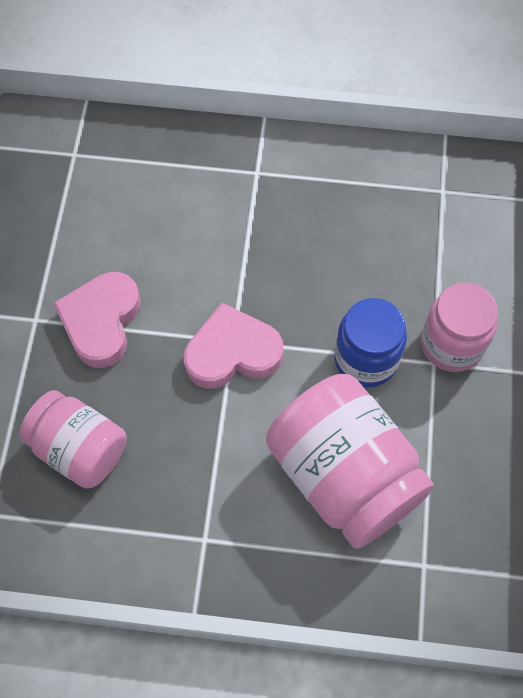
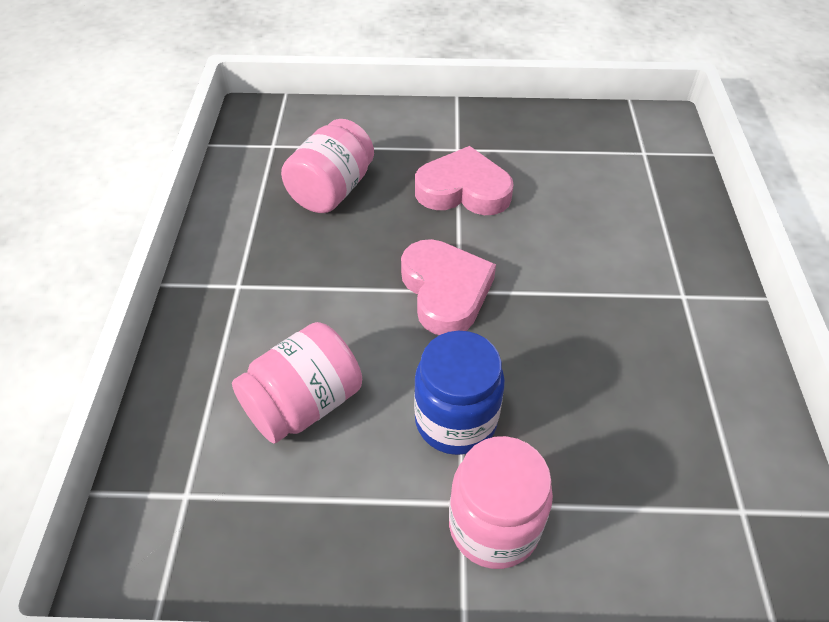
camera: 85 degrees right, 15 degrees down
pink jar [266,374,434,549] -> pink jar [232,322,362,444], size x0.63

